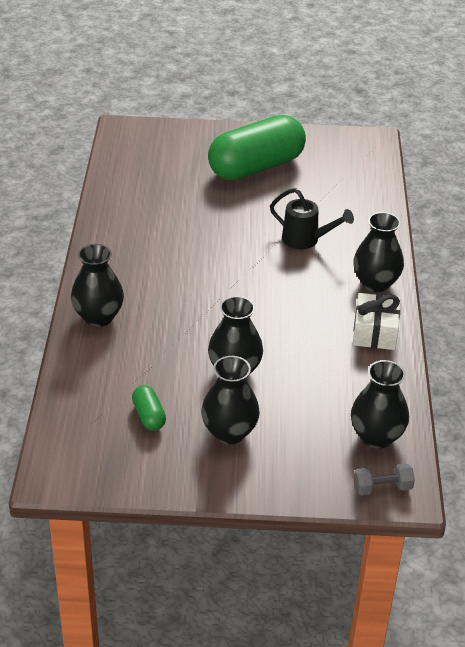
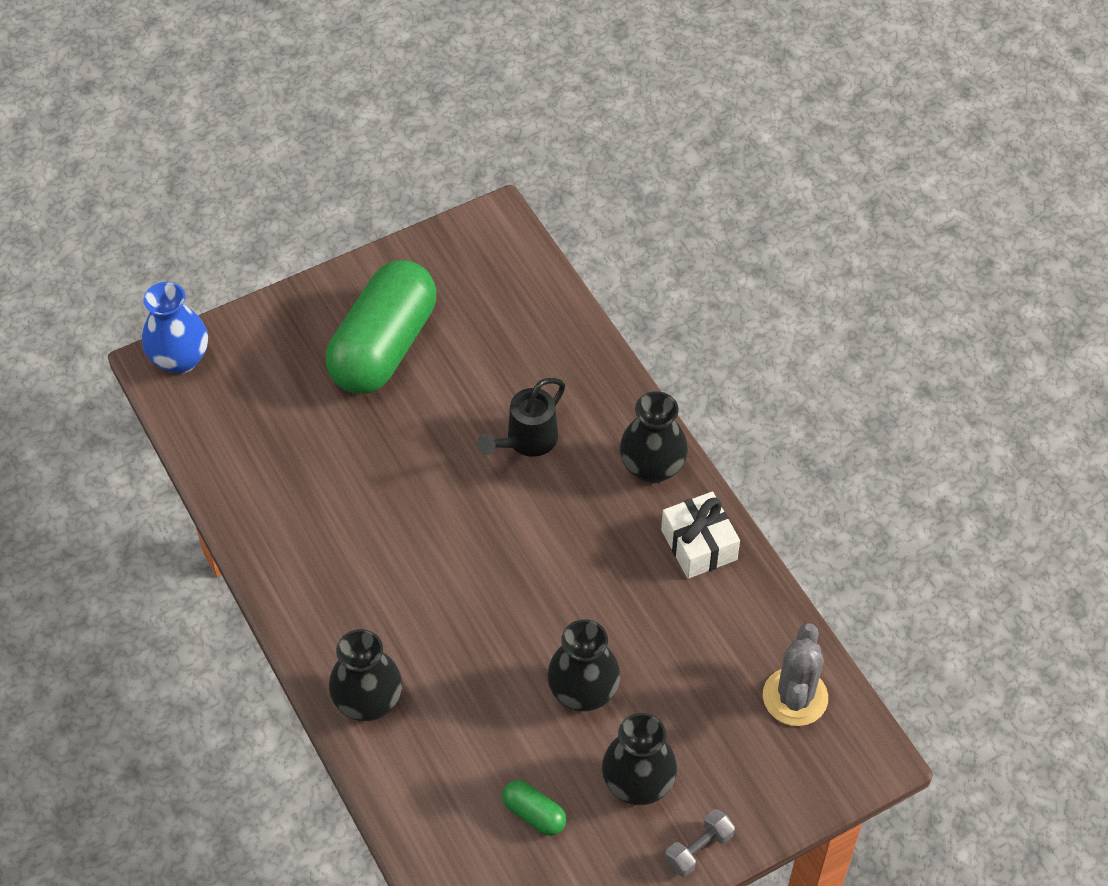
camera: 30 degrees left, 15 degrees up
black watering can [270,188,354,249] -> black watering can turned 135 degrees clockwise [477,378,565,457]
black vase [351,360,409,449] -> grey cactus [763,623,828,726]
grey dumbbell [353,463,415,495] -> grey dumbbell moved to [665,809,735,877]
none -> blue vase [142,282,208,374]

